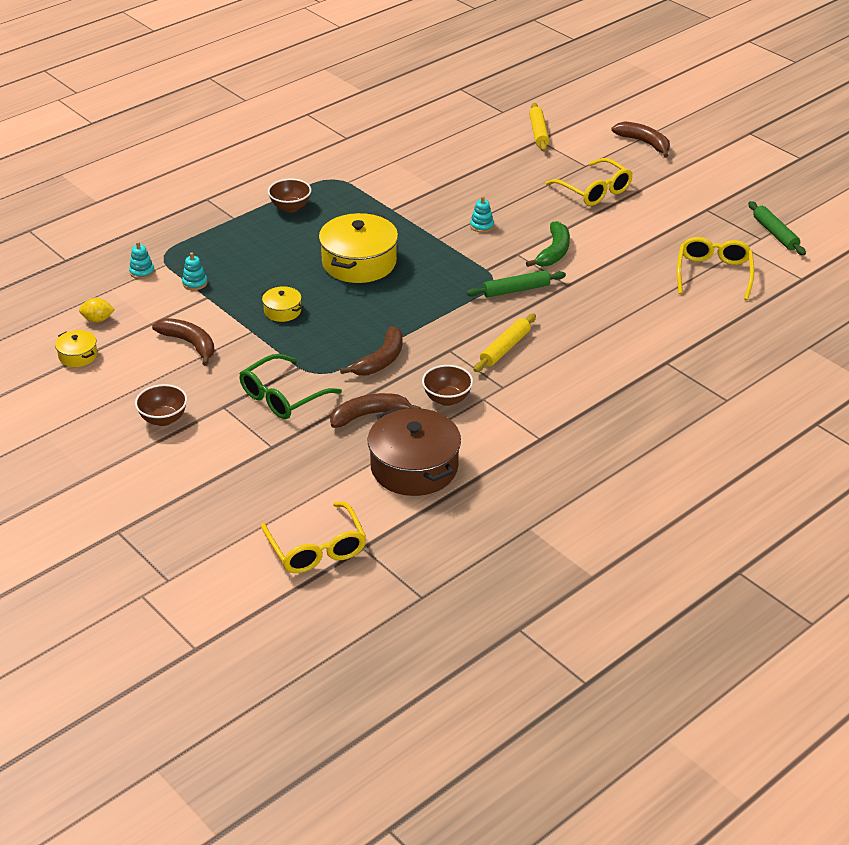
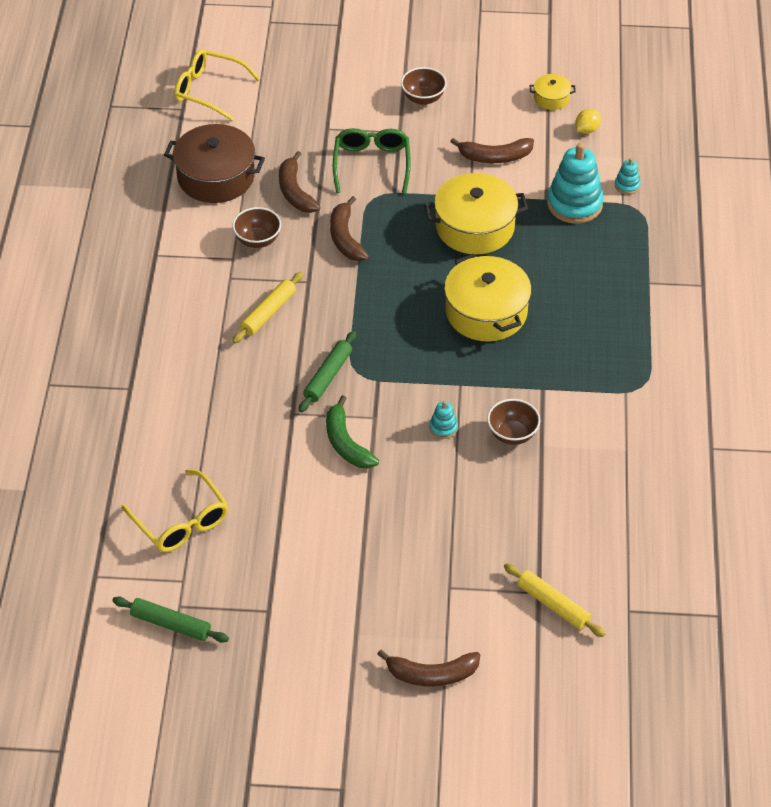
camera: 135 degrees right, 10 degrees up
turquoise stacking toy [182,253,208,290] -> turquoise stacking toy [547,143,604,224], size x2.17
yellow pot [261,286,303,322] -> yellow pot [424,173,528,254], size x2.09
brown bowl [268,179,311,212] -> brown bowl moved to [487,399,540,445]
brown banana [330,393,421,428] -> brown banana turned 135 degrees clockwise [279,151,321,213]
yellow rolling pin [474,314,536,372] -> yellow rolling pin turned 45 degrees clockwise [232,272,303,343]
yellow glasses [545,158,633,206] -> none

